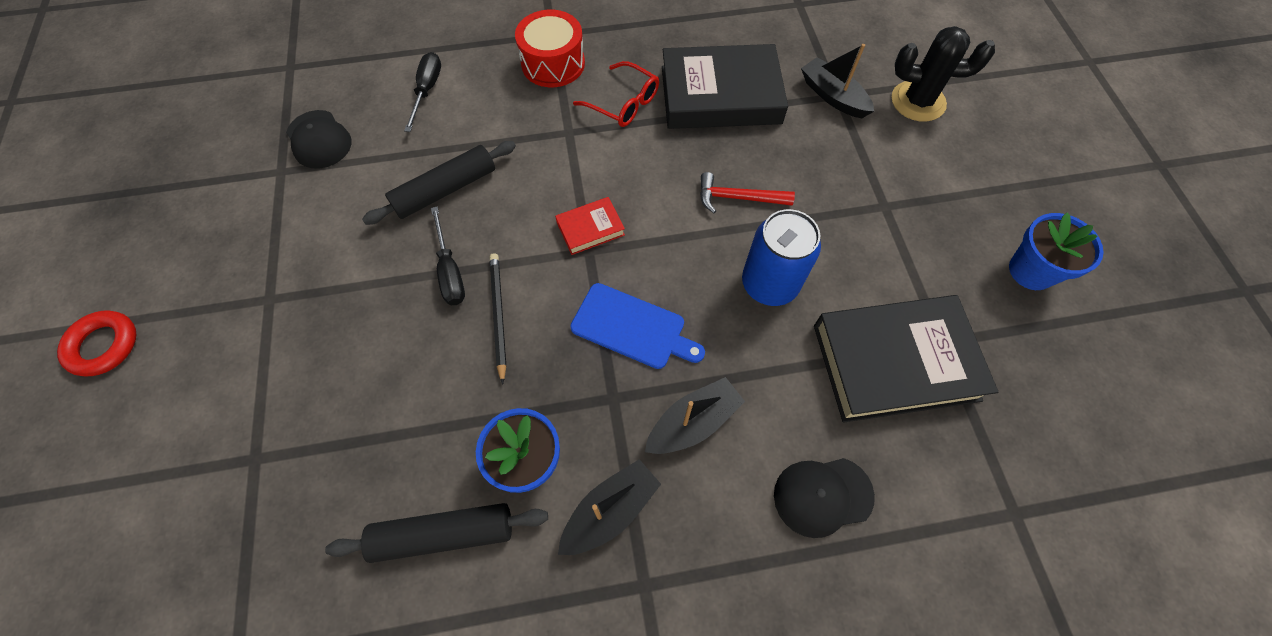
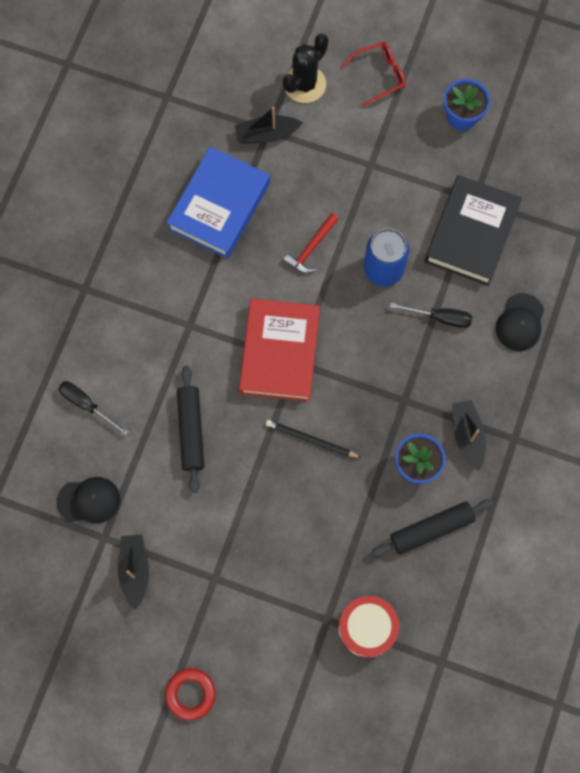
camera: 60 degrees left, 10 degrees up
black rolling pin [325,503,548,563] -> black rolling pin turned 45 degrees clockwise [371,499,494,557]
black screwdriver [431,207,465,305] -> black screwdriver moved to [390,303,472,328]
red drum [515,10,585,87] -> red drum moved to [338,596,399,658]
red book [555,197,625,255] -> red book [239,298,320,402], size x2.22
blue cutting board [570,283,705,369] -> none
red glasses [573,61,659,127] -> red glasses moved to [341,42,406,107]
black boat [645,377,745,454] -> black boat moved to [118,534,149,610]
black book [662,44,788,129] -> blue book [166,147,270,258]

